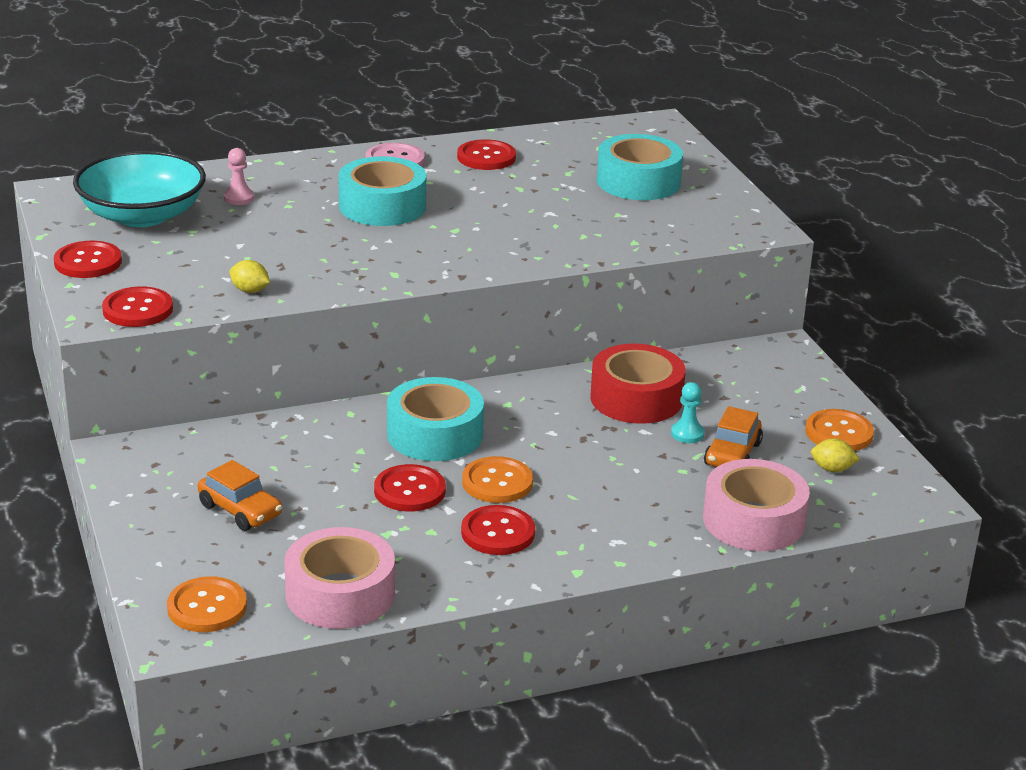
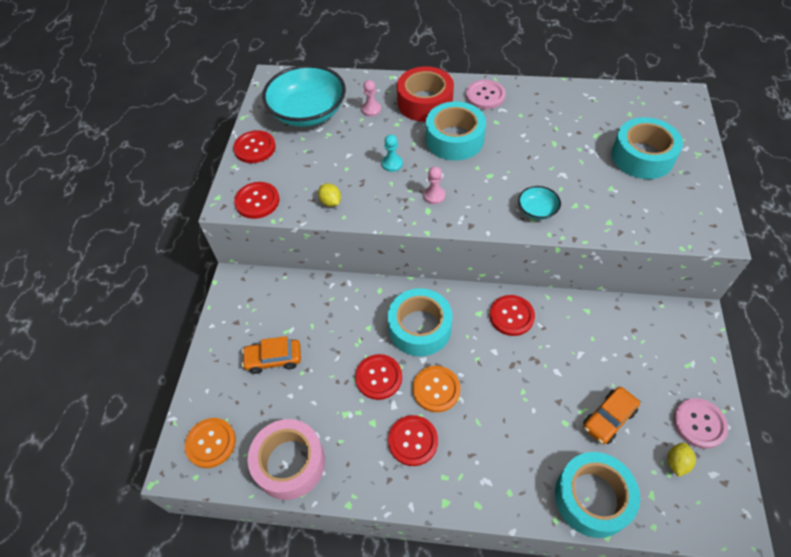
camera: 30 degrees right, 25 degrees up
orange car [198,460,282,531] -> orange car turned 105 degrees clockwise [242,336,301,374]
red button [457,139,516,170] -> red button moved to [489,295,535,336]
red tape [590,344,686,424] -> red tape moved to [397,66,454,122]
turquoise pawn [671,382,704,443] -> turquoise pawn moved to [382,134,403,172]
pink tape [703,459,810,551] -> turquoise tape [555,452,640,538]
orange button [805,409,874,451] -> pink button [673,398,728,449]
yellow lemon [811,438,859,472] -> yellow lemon turned 75 degrees clockwise [668,443,696,477]
none -> pink pawn [424,166,445,204]
none -> turquoise bowl [518,186,561,220]

